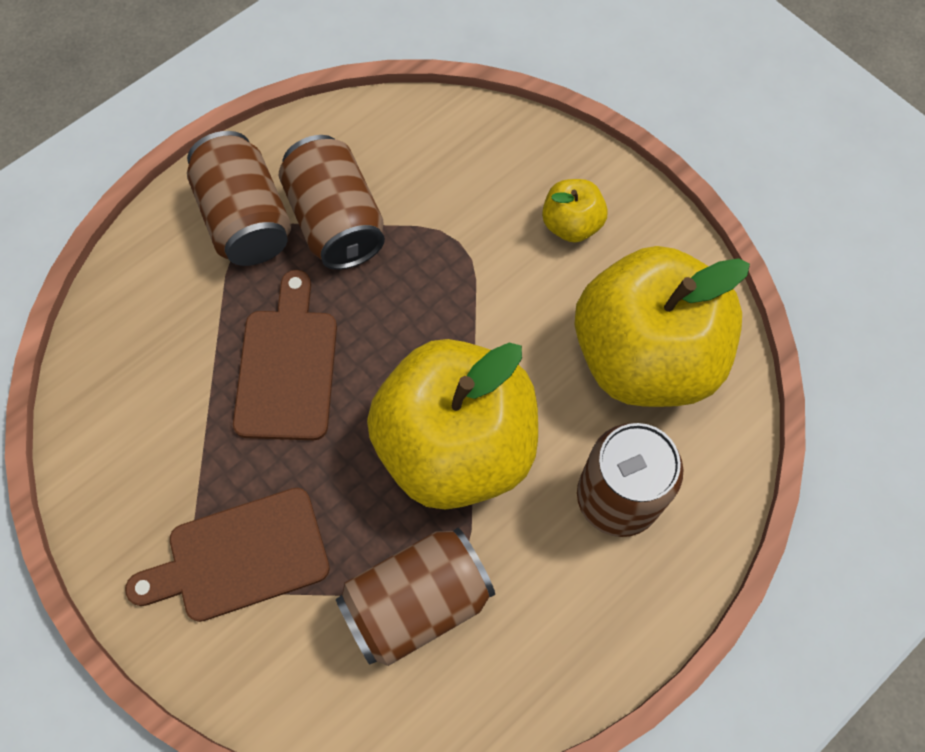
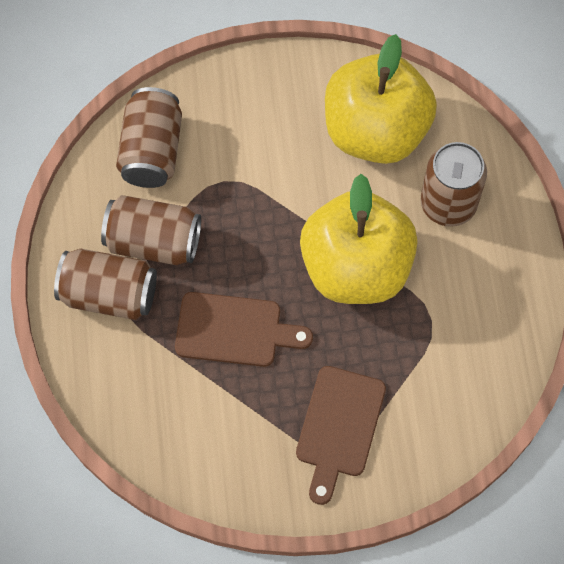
camera: 55 degrees left, 0 degrees up
brown cutting board [233,270,337,440] -> brown cutting board turned 150 degrees clockwise [175,292,313,367]
brown can [336,528,495,666] -> brown can moved to [116,87,182,188]
yellow apple [542,179,608,243] -> none

